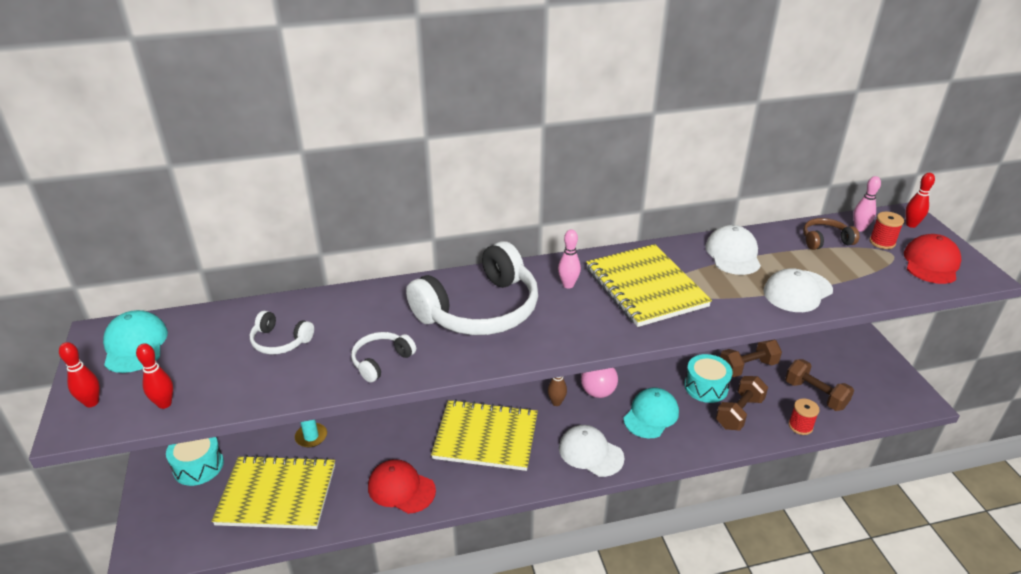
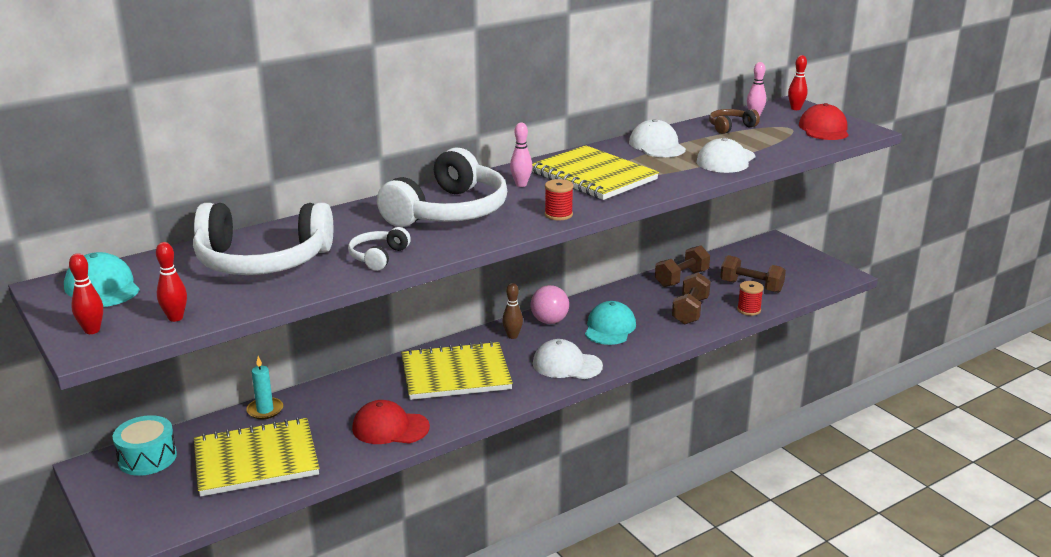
camera: 20 degrees left, 10 degrees down
white headphones [250,311,314,355] -> white headphones [193,203,333,275], size x2.18
turquoise drum [684,354,733,403] -> none
red spool [869,212,904,249] -> red spool moved to [545,179,574,220]

